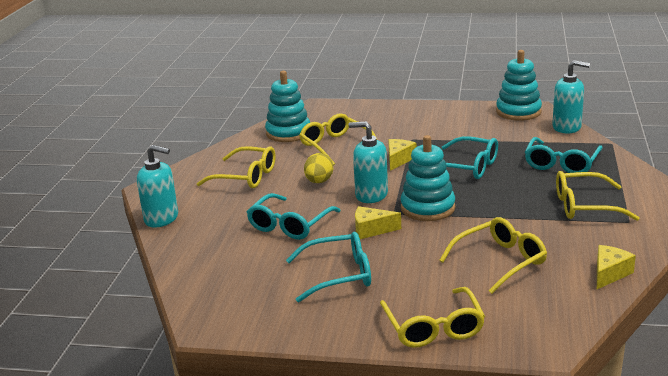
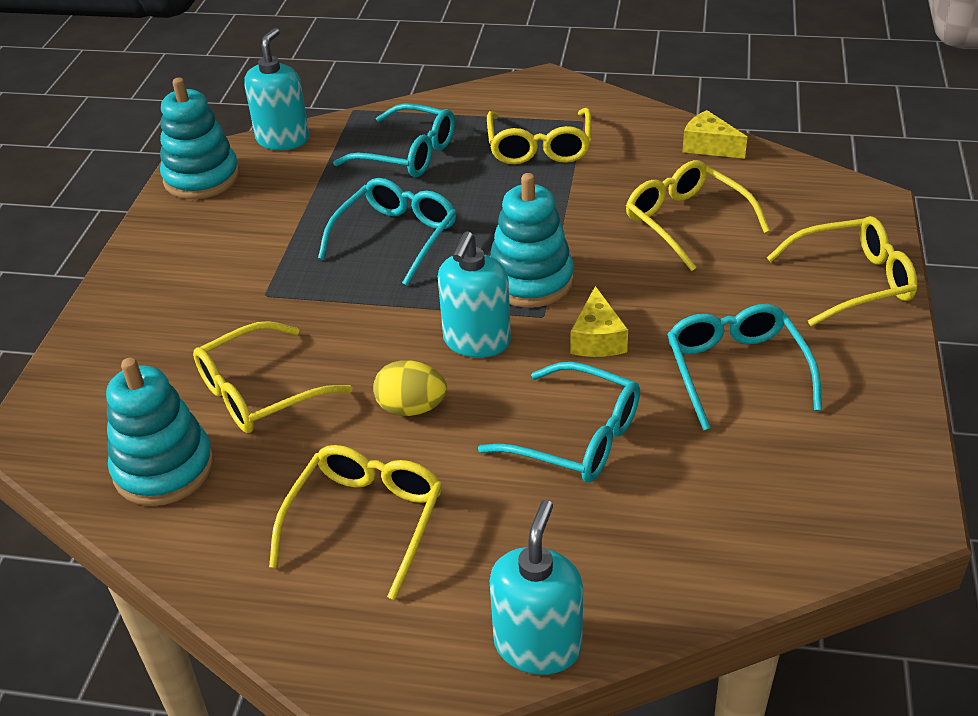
camera: 90 degrees left, 15 degrees up
yellow cheese [388,139,417,171] -> none

